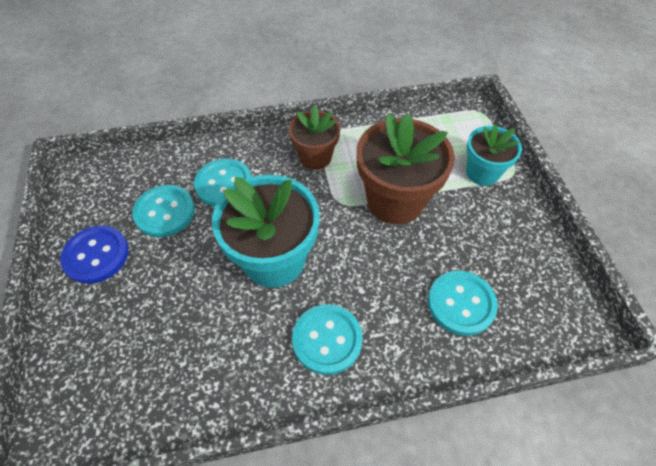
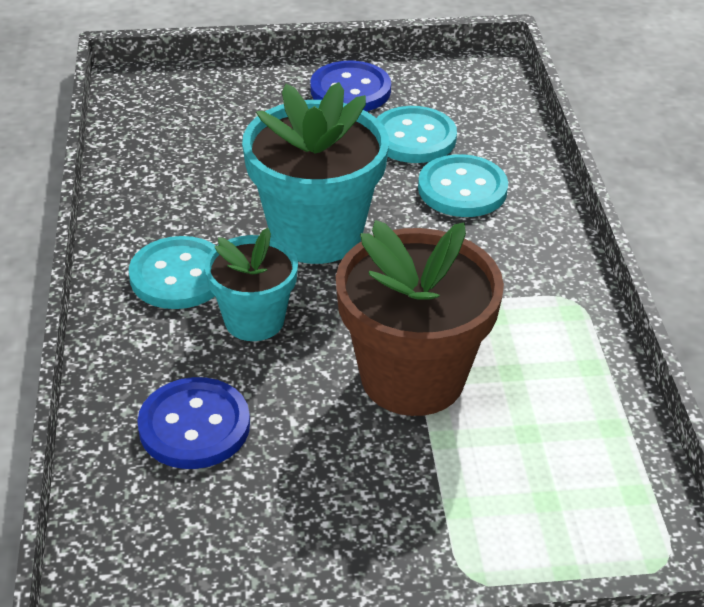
camera: 95 degrees right, 15 degrees down
brown flower pot [289,106,340,170] -> none
turquoise button [428,271,498,336] -> blue button [137,377,250,469]
turquoise flower pot [466,124,522,186] -> turquoise flower pot moved to [205,228,298,341]

